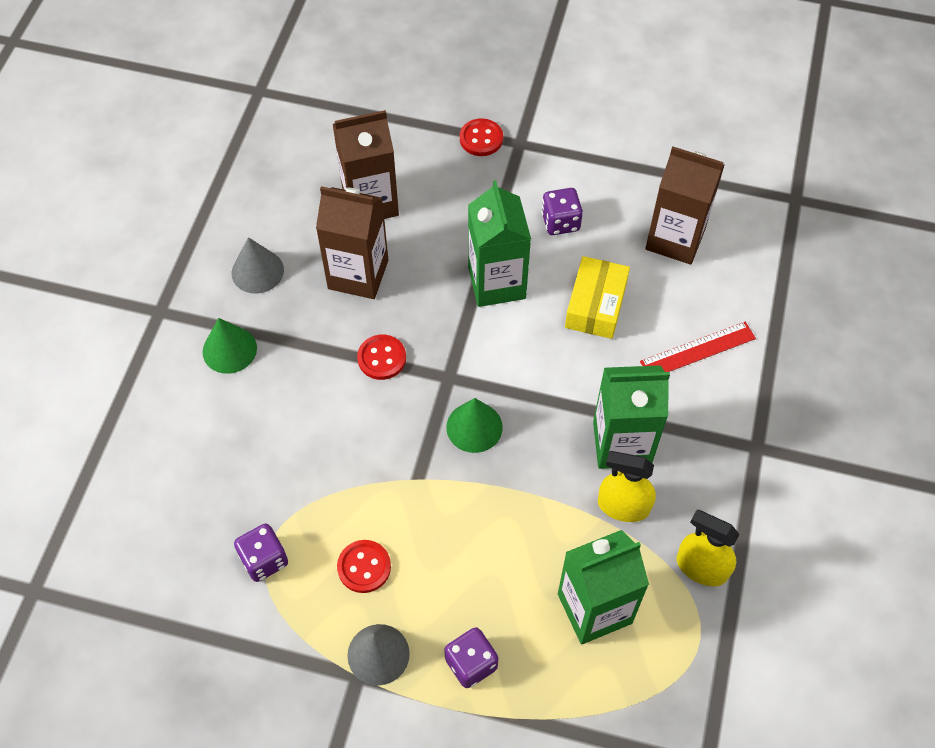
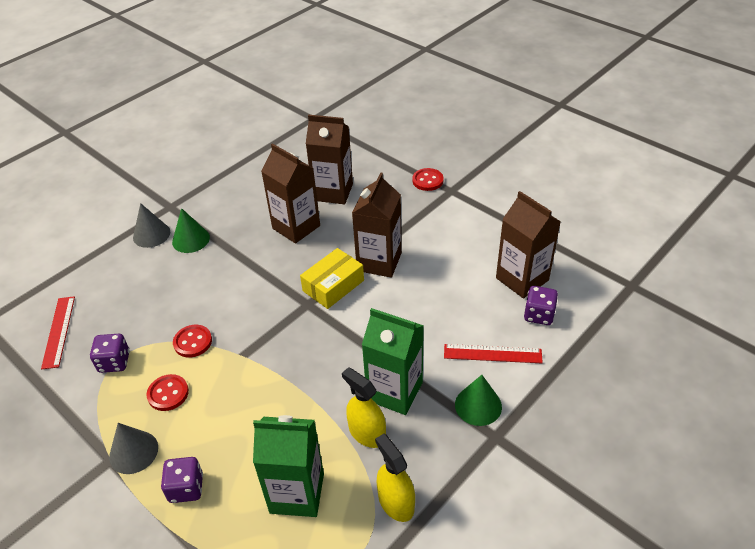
camera: 30 degrees right, 15 degrees down
grey cone [232,237,284,294] -> grey cone moved to [133,203,170,248]
red button [357,334,406,380] -> red button moved to [173,325,212,357]
green cone [446,398,503,453] -> green cone moved to [455,375,502,426]
green carton [468,180,531,307] -> brown carton [352,172,402,278]
purple dice [541,188,583,235] -> purple dice moved to [524,286,558,325]
yellow box [565,256,630,339] -> yellow box moved to [300,248,364,309]
none -> red ruler [41,296,75,369]

